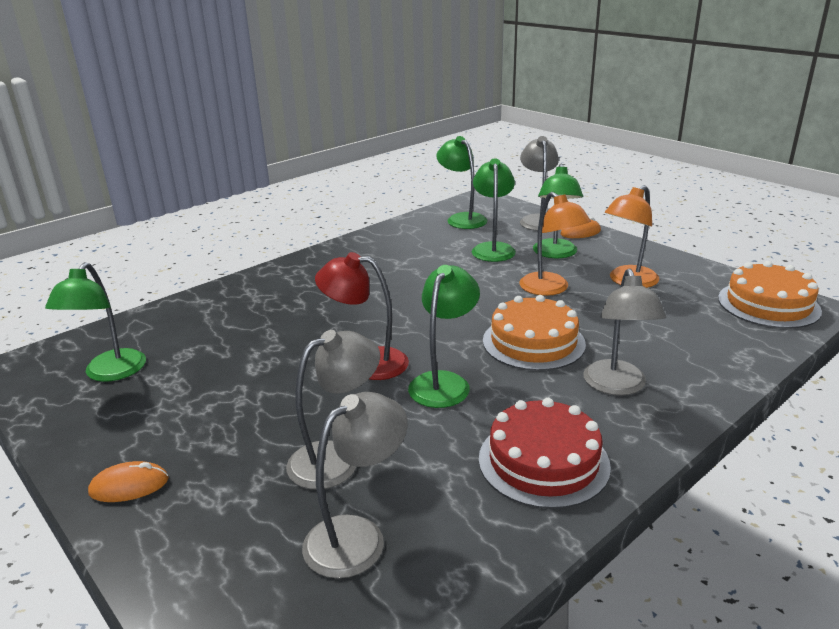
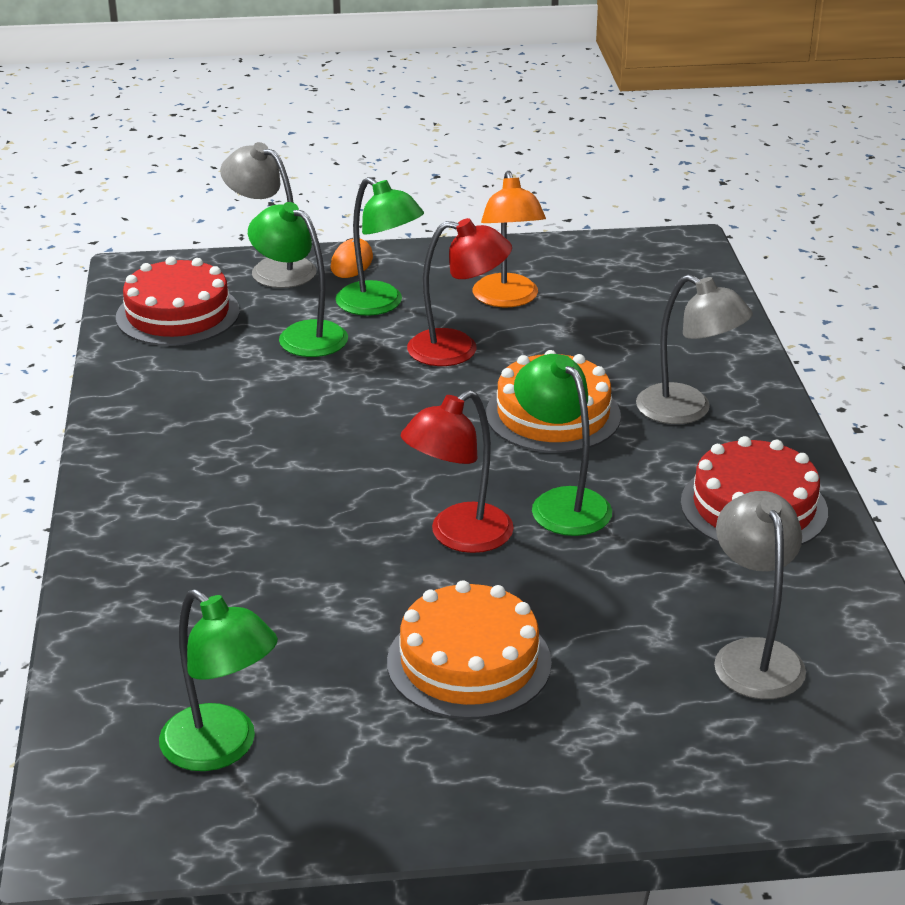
camera: 55 degrees left, 5 degrees up
orange mouse [88,461,169,502] -> none
grey lamp [286,330,380,489] -> none
green lamp [436,136,487,229] -> red cake [116,257,240,346]
orange lamp [519,192,591,296] -> red lamp [407,218,512,366]
orange cake [718,261,822,329] -> orange cake moved to [387,580,552,719]

